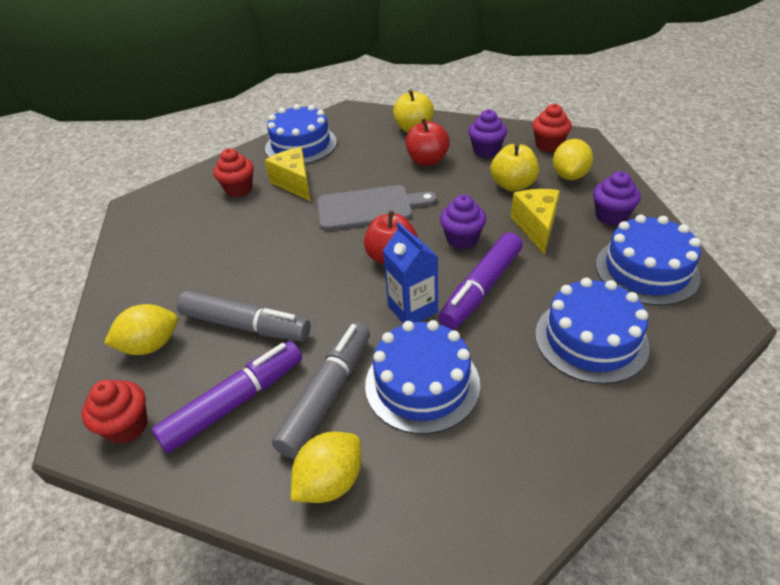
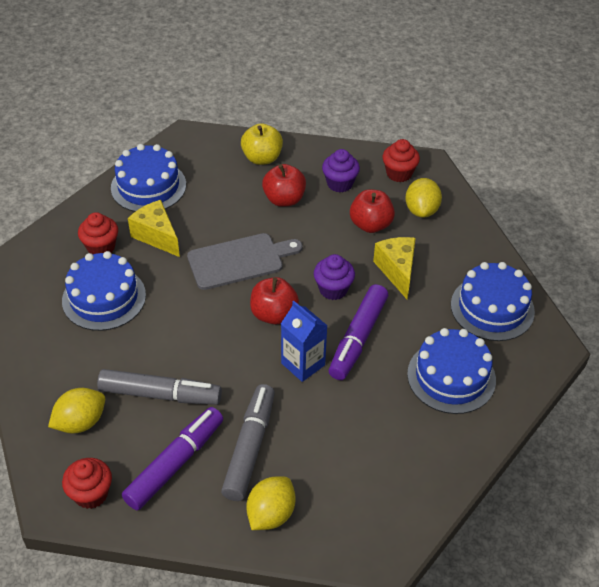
camera: 15 degrees left, 5 degrees up
blue cake [365,320,480,434] -> blue cake moved to [62,251,146,331]
yellow apple [490,143,539,191] -> red apple [350,189,395,233]
purple cupcake [593,171,641,226] -> none

